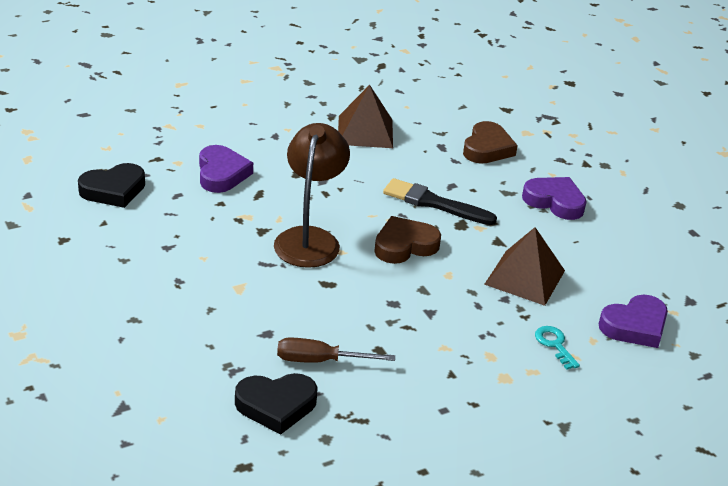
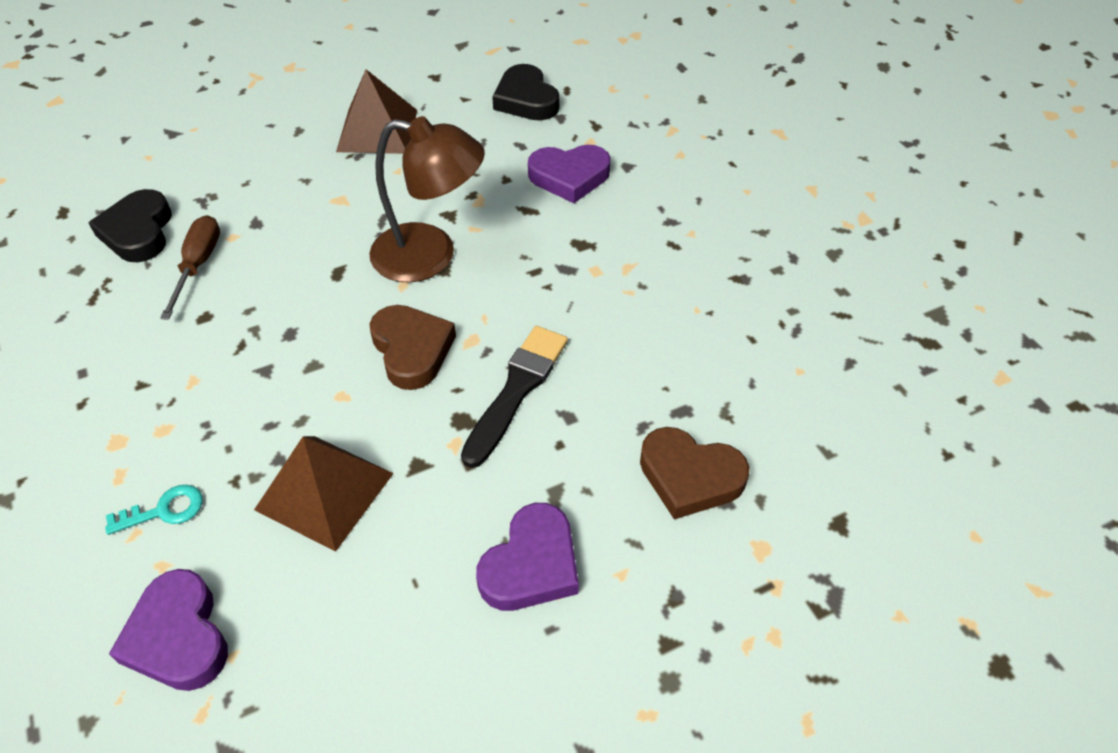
camera: 95 degrees right, 15 degrees up
brown pyramid [338,85,393,148] -> brown pyramid moved to [336,70,417,154]

